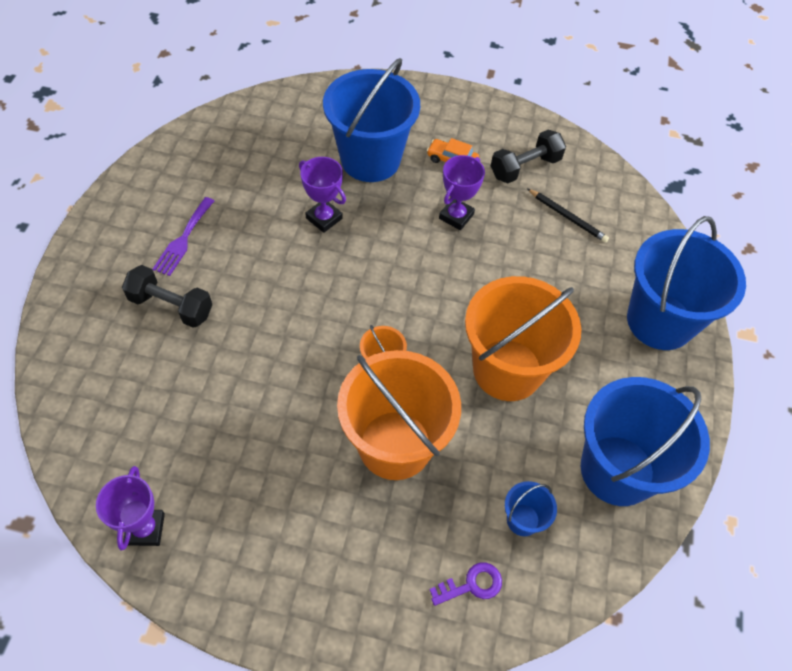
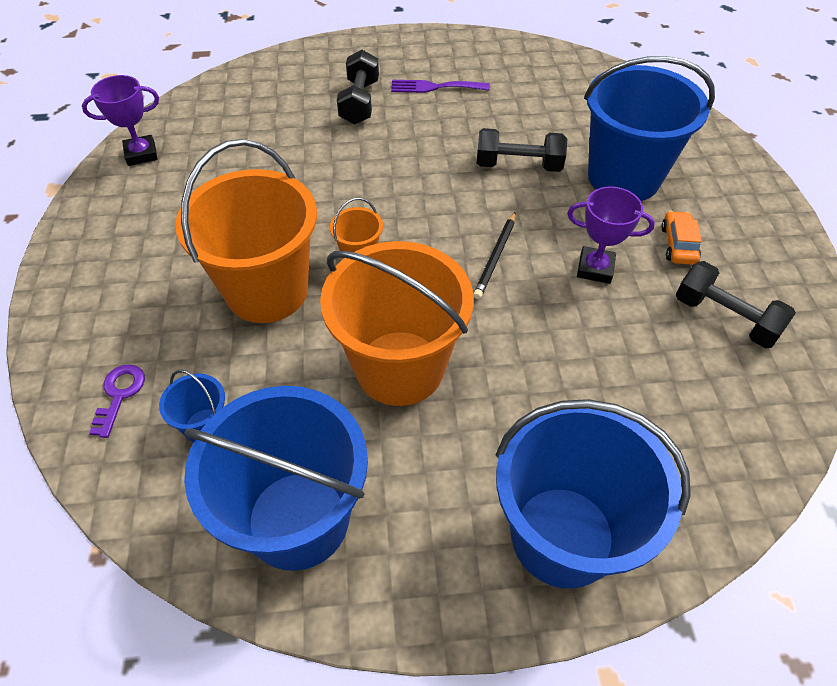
camera: 75 degrees right, 5 degrees down
purple trophy [299,157,346,233] -> black dumbbell [477,128,567,172]
purple key [429,562,502,606] -> purple key turned 135 degrees counterclockwise [89,364,145,438]
black pencil [527,188,609,243] -> black pencil moved to [474,212,516,299]

